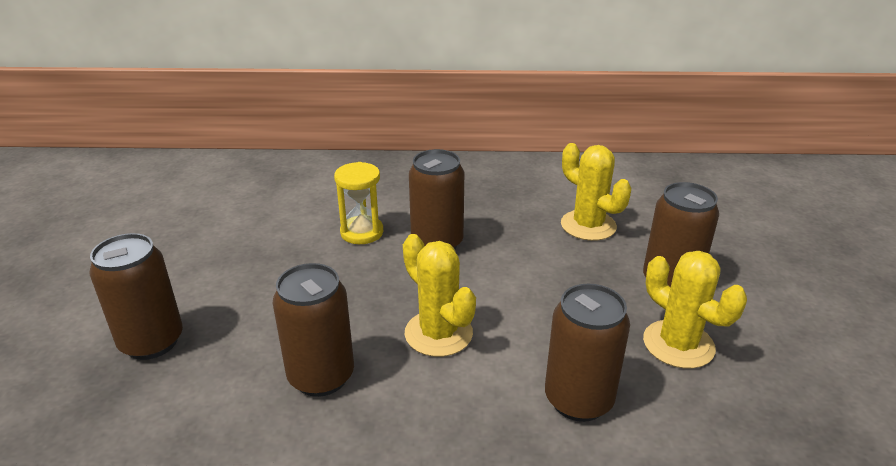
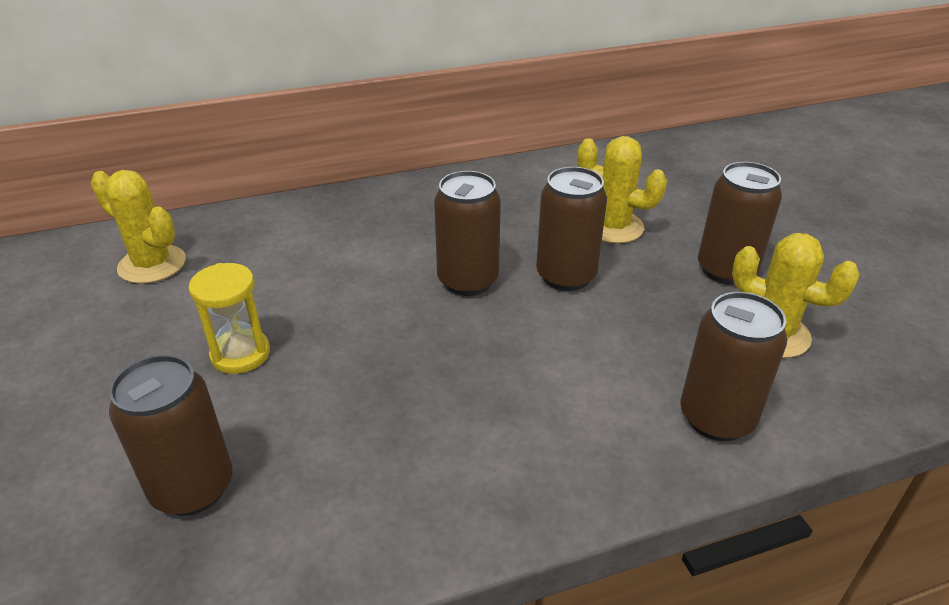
camera: 20 degrees left, 5 degrees up
brown can [273,263,354,397] -> brown can moved to [536,167,607,291]
yellow hourglass [334,162,383,244] -> yellow hourglass moved to [188,263,270,374]
yellow cactus [403,234,476,357] -> yellow cactus moved to [91,170,186,284]

